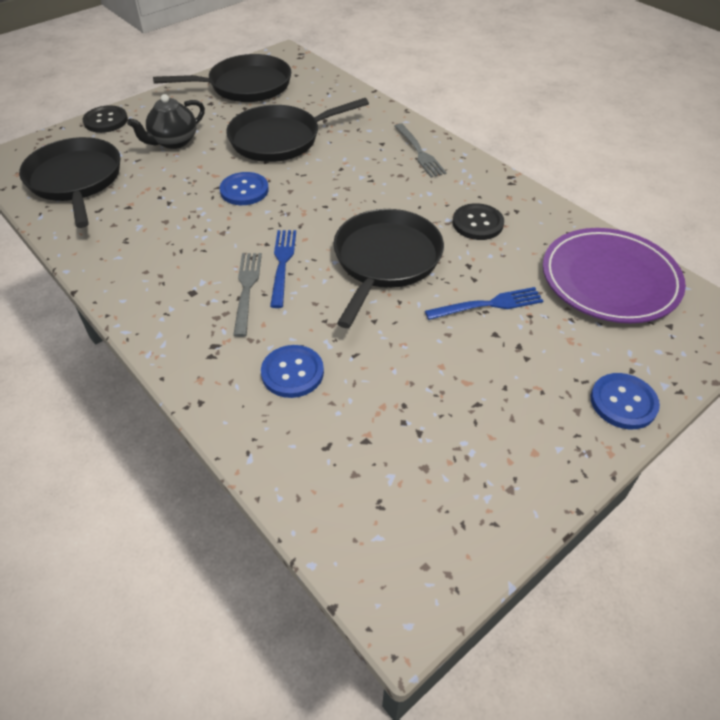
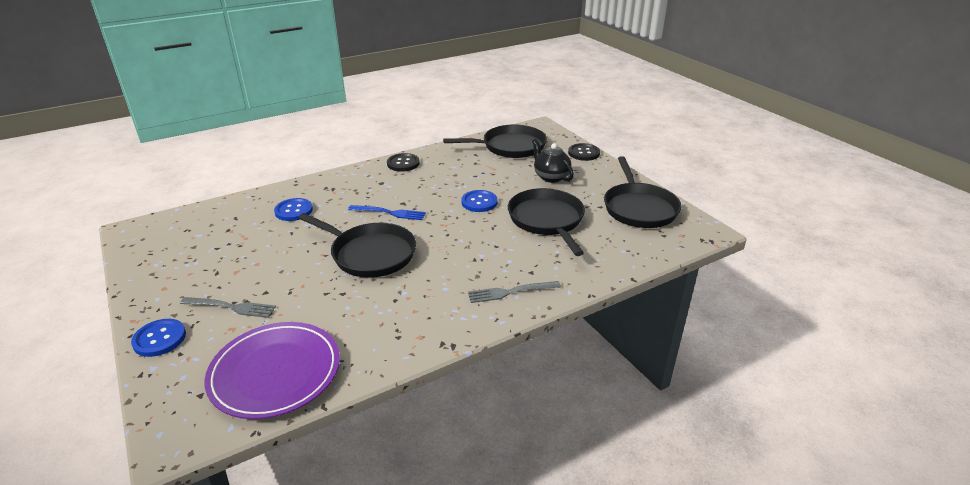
camera: 100 degrees right, 15 degrees down
grey fork [233,253,262,337] -> grey fork moved to [180,297,276,318]
blue fork [425,287,543,320] -> none
black button [453,203,504,240] -> black button moved to [387,153,420,172]

